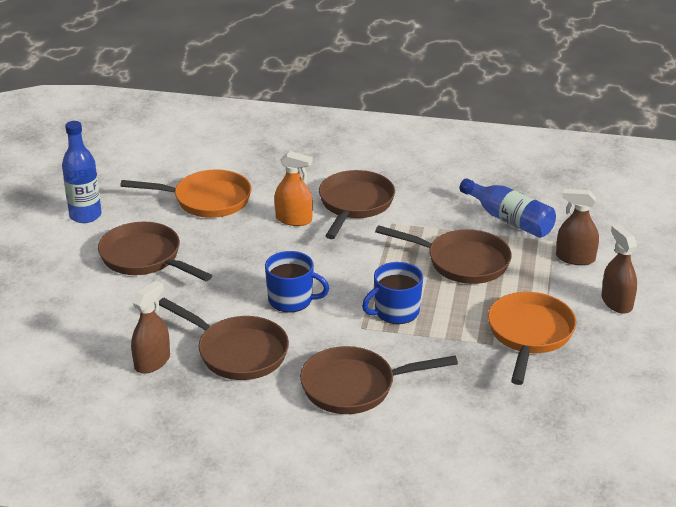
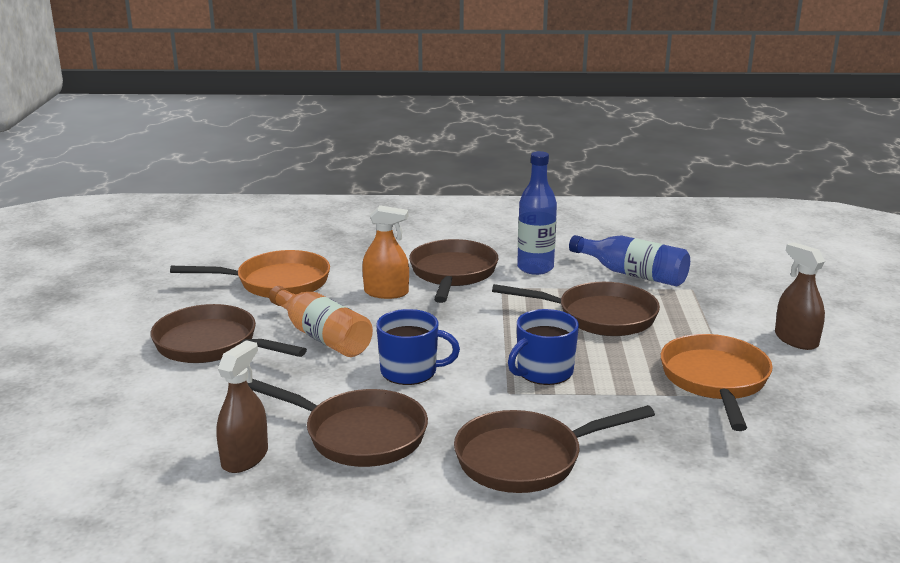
camera: 10 degrees left, 10 degrees down
blue bottle [62,121,102,223] -> blue bottle moved to [517,151,557,275]
brown spray bottle [556,189,599,265] -> none
none -> orange bottle [269,286,373,357]

